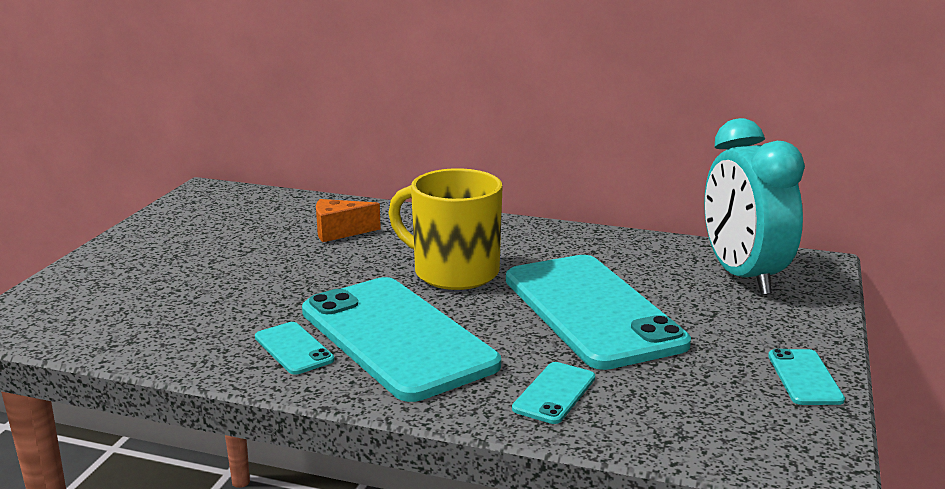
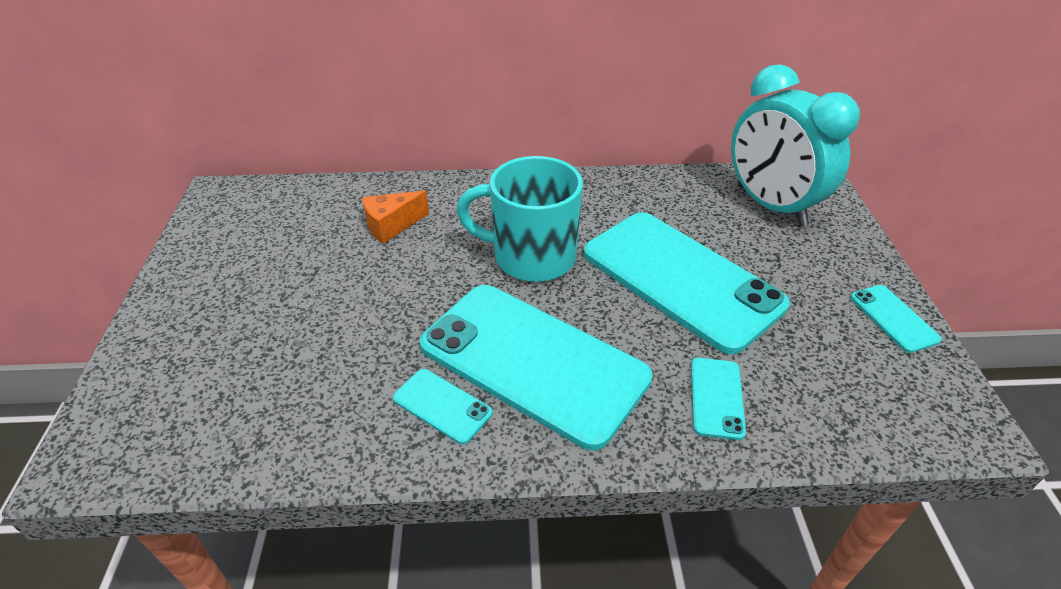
camera: 20 degrees left, 20 degrees up
yellow mug [389,168,503,290] -> turquoise mug [456,156,583,282]

